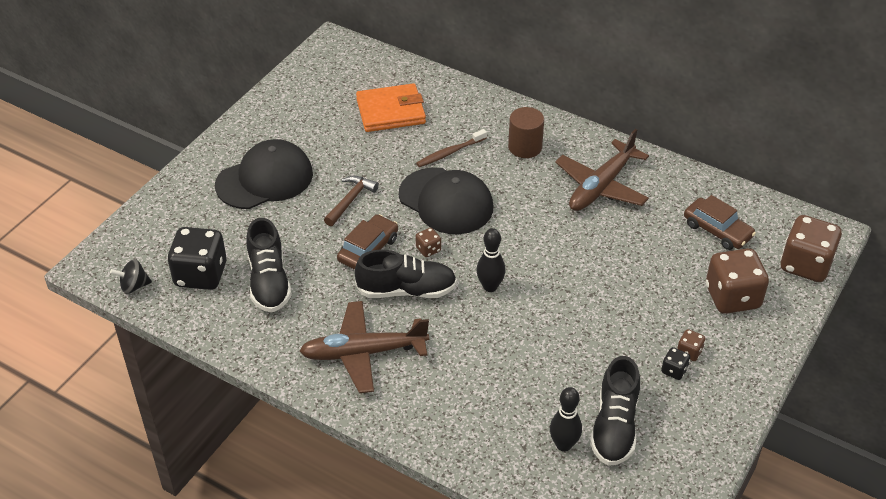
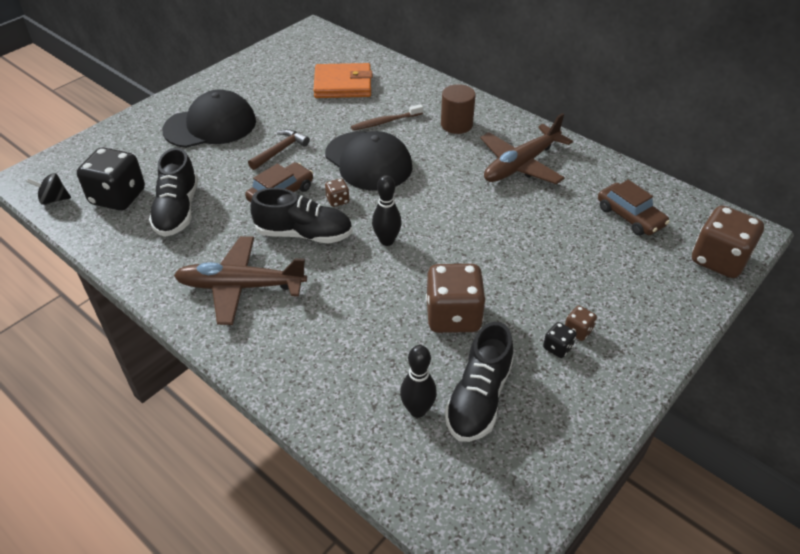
camera: 10 degrees right, 0 degrees up
brown dice [706,248,769,314] -> brown dice moved to [426,264,486,333]

